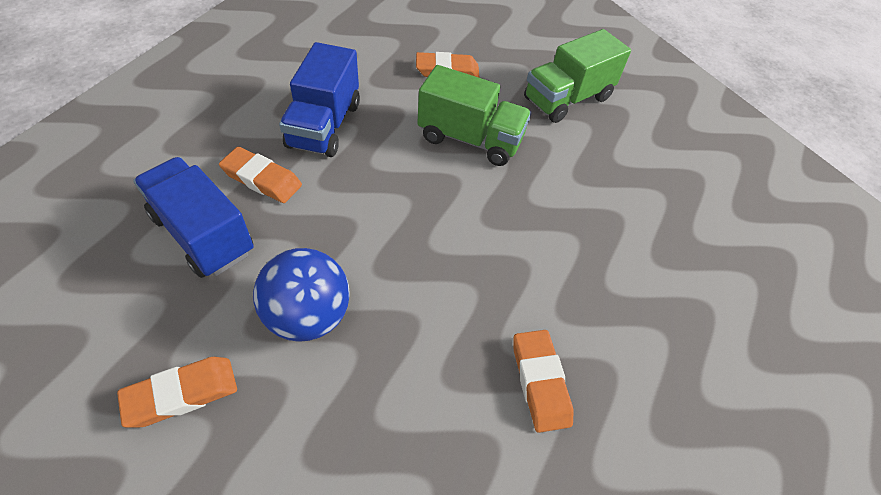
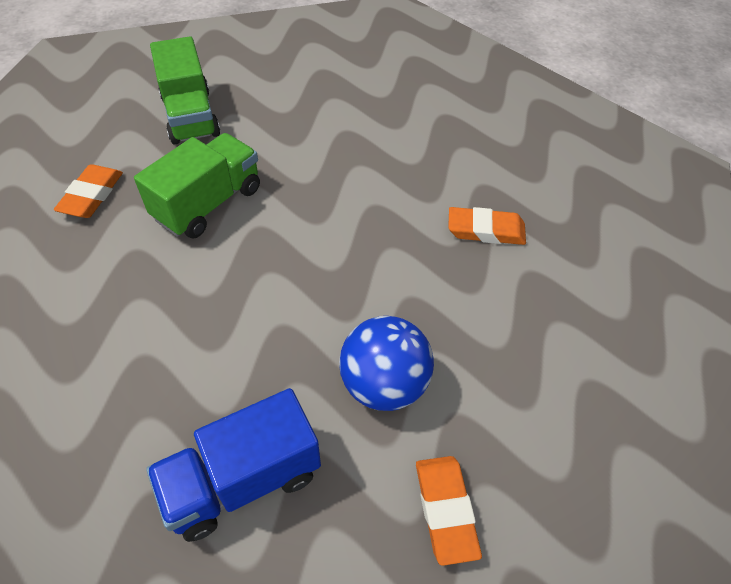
camera: 70 degrees left, 0 degrees up
orange eraser [219,147,302,203] -> none
blue truck [279,42,360,157] -> none

